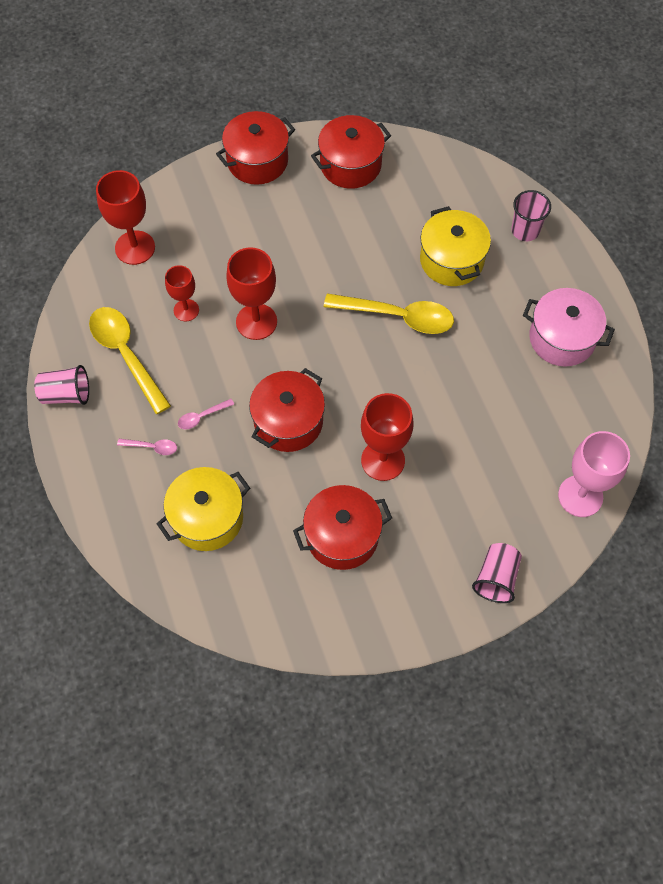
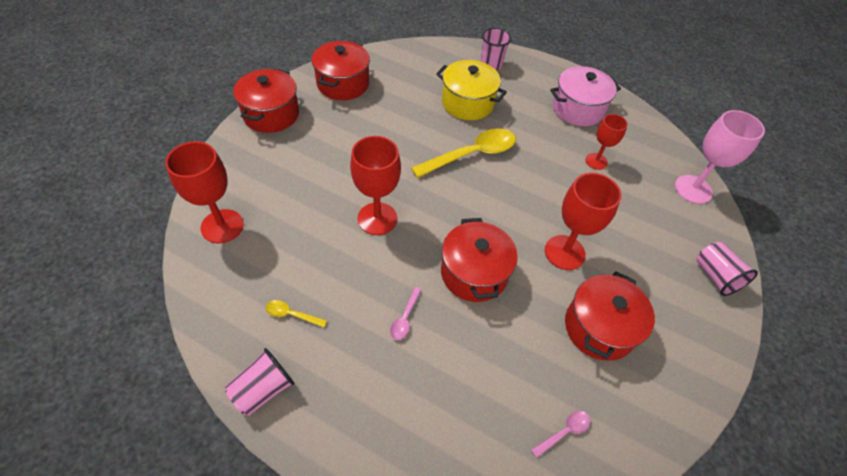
camera: 45 degrees left, 10 degrees down
yellow spoon [89,307,171,414] -> yellow spoon [265,300,327,327], size x0.44
pink spoon [117,439,177,455] -> pink spoon moved to [531,411,590,458]
yellow pot [157,467,250,551] -> none
red goblet [165,265,199,321] -> red goblet moved to [585,114,628,170]

